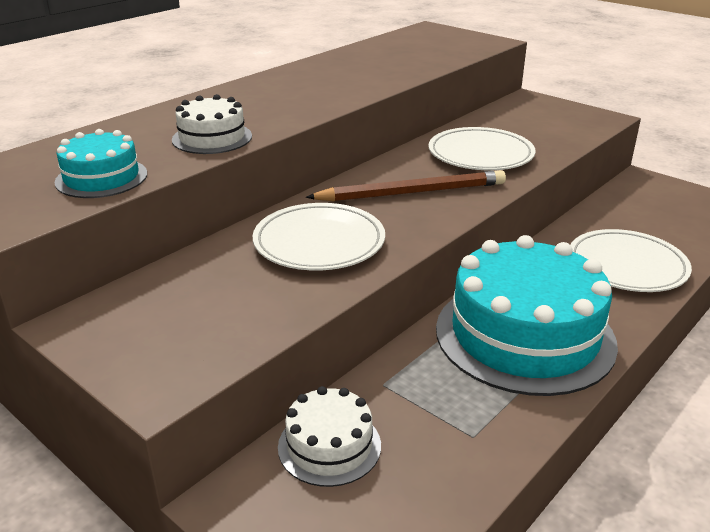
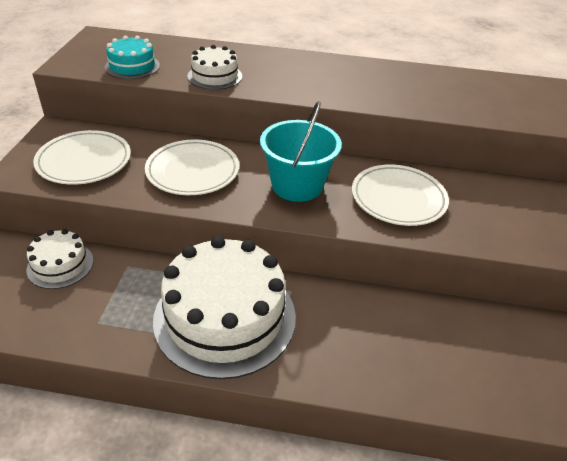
camera: 55 degrees right, 10 degrees up
brown pencil [306,170,506,202] -> turquoise bucket [260,101,342,202]
turquoise cake [436,235,618,396] -> white cake [153,236,296,379]
white plate [570,229,692,292] -> white plate moved to [33,130,131,185]

